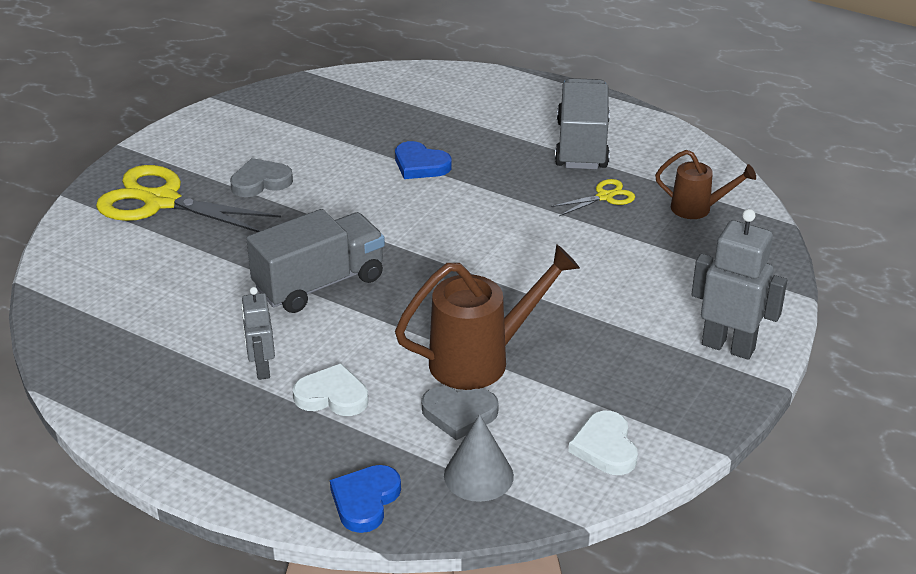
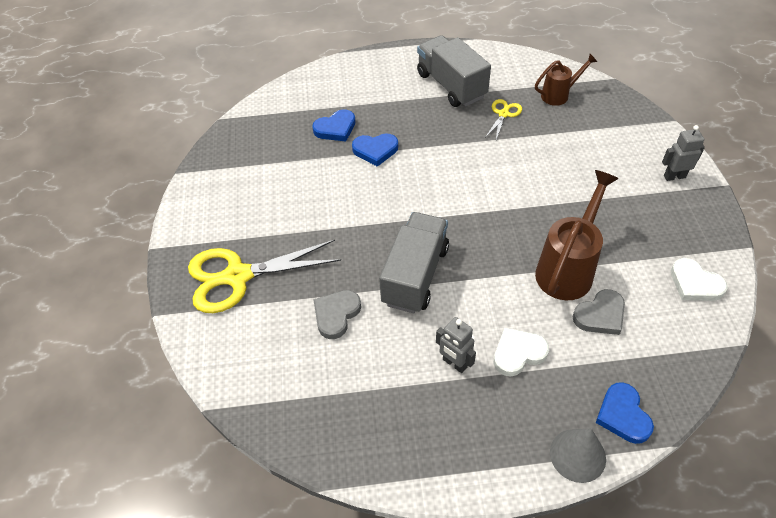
camera: 35 degrees left, 15 degrees up
grey heart [230,158,293,197] -> grey heart moved to [313,290,361,339]
grey cone [444,414,514,502] -> grey cone moved to [550,429,606,483]
grey robot [691,209,787,360] -> grey robot [662,125,705,181], size x0.61
none -> blue heart [312,109,356,141]

